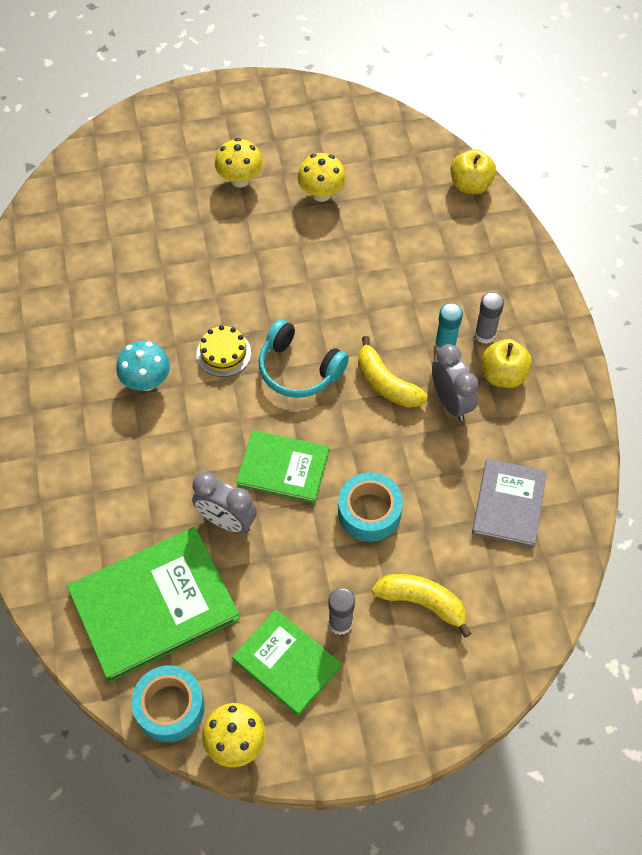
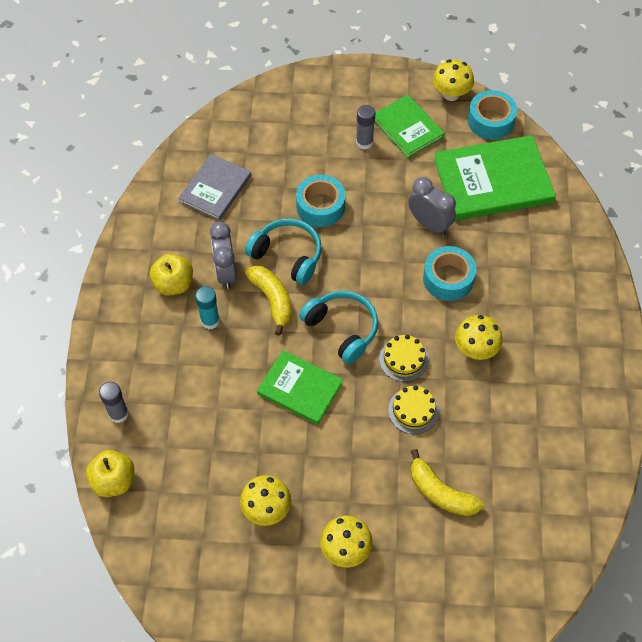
camera: 165 degrees left, 0 degrees up
turquoise mushroom [116,341,170,391] -> yellow mushroom [455,315,503,360]
green book [236,430,329,503] -> green book moved to [257,350,343,425]
yellow banana [372,574,472,638] -> yellow banana moved to [411,449,484,516]
grey glue stick [474,292,504,344] -> grey glue stick moved to [99,382,129,423]
none -> turquoise headphones [245,218,322,285]
none -> yellow cake [388,385,439,434]
none -> turquoise tape [423,246,476,301]

